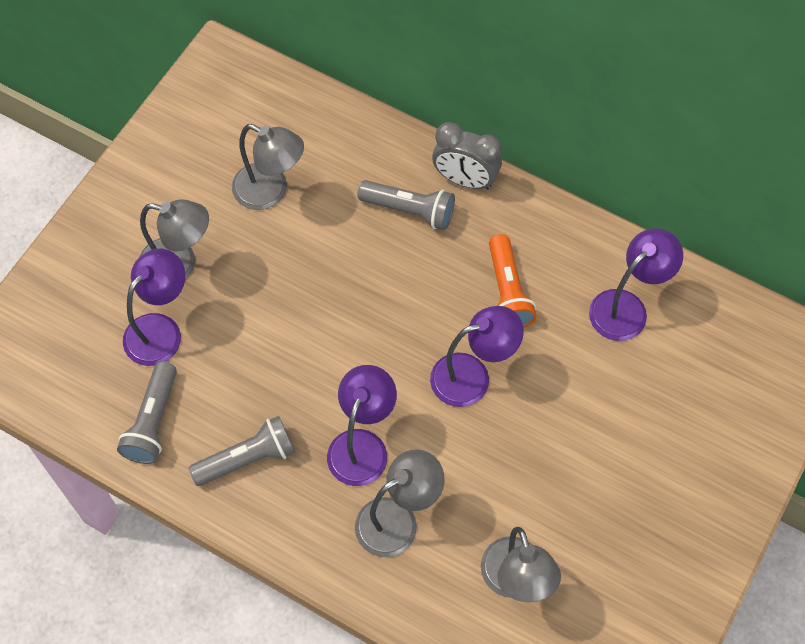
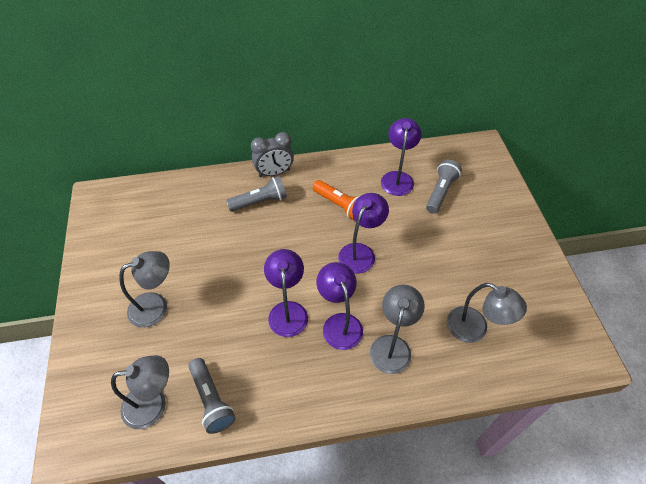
camera: 40 degrees left, 10 degrees down
purple lamp [123,249,185,366] -> purple lamp moved to [264,249,308,337]
grey flashlight [189,416,295,486] -> grey flashlight moved to [426,160,462,213]
grey lamp [232,124,304,210] -> grey lamp moved to [111,355,169,429]

